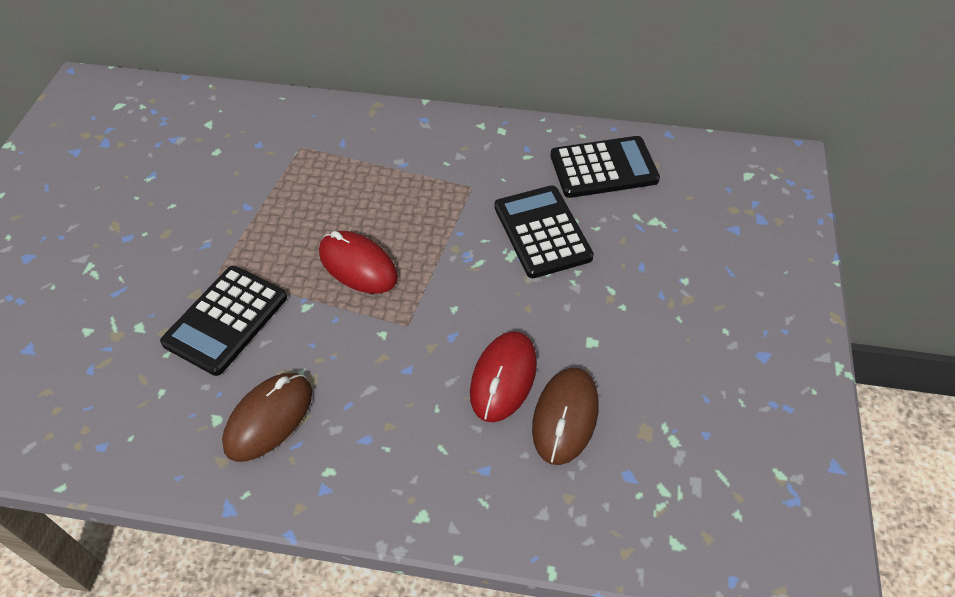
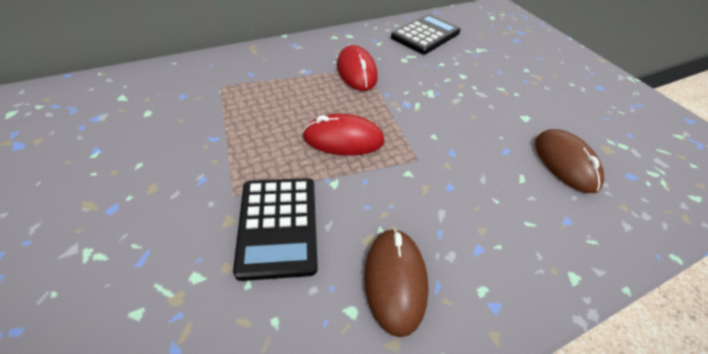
camera: 40 degrees left, 5 degrees down
red mouse [470,331,537,422] -> red mouse moved to [337,45,378,91]
black calculator [495,185,594,278] -> none

